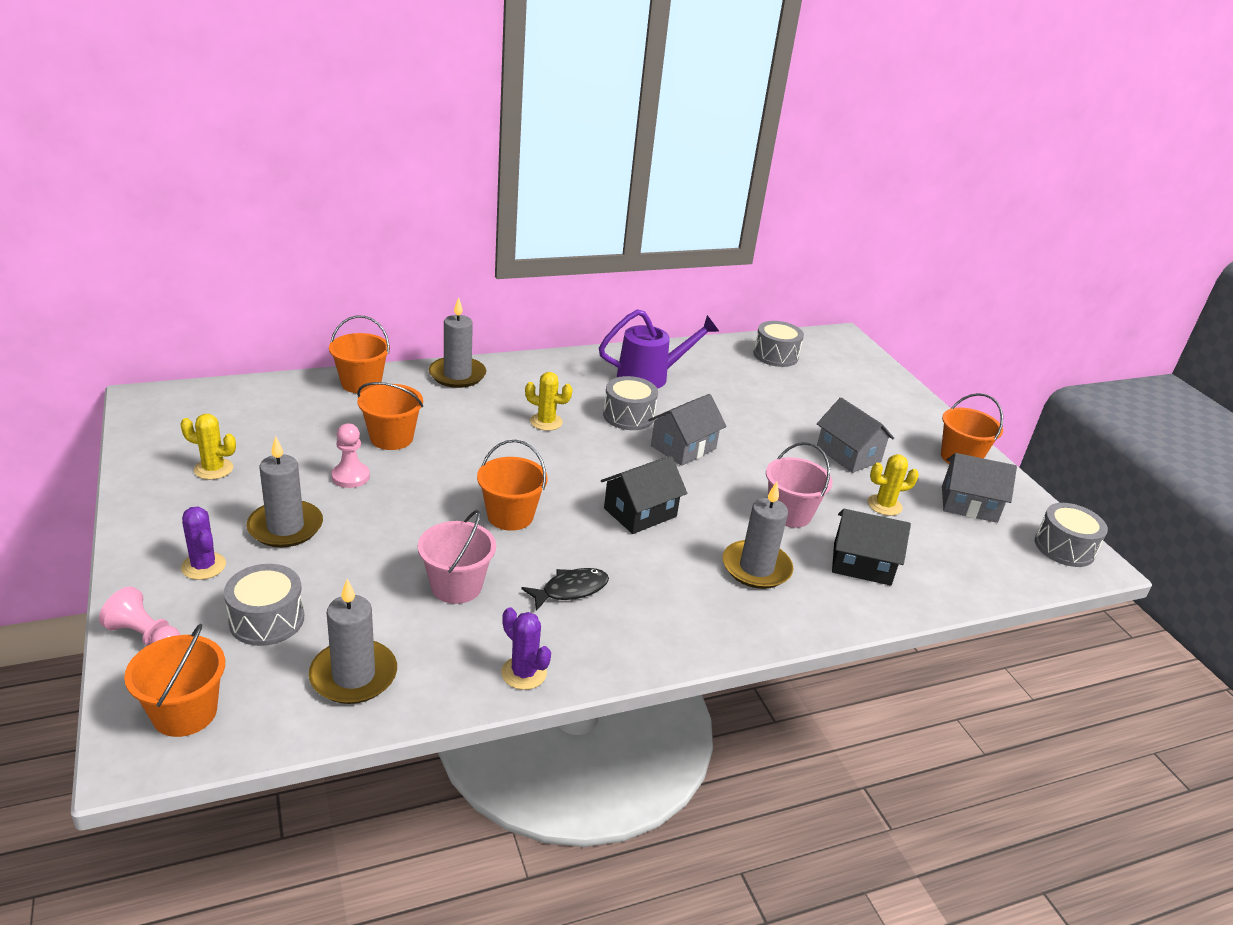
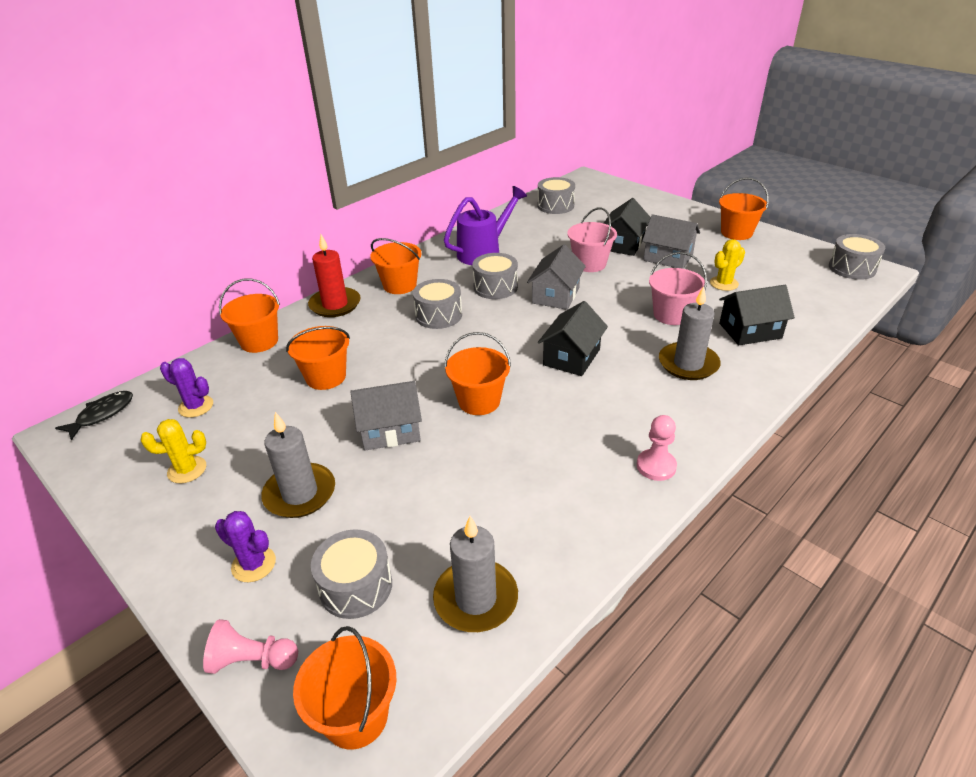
camera: 20 degrees left, 5 degrees up
pink pawn [331,423,370,488] -> pink pawn moved to [637,415,677,481]
pink bucket [418,510,496,604] -> pink bucket moved to [567,207,617,272]
grey candle [429,297,486,388] -> red candle [308,234,360,317]
purple cactus [501,607,551,690] -> purple cactus moved to [160,358,213,418]
black fish [521,568,609,611] -> black fish moved to [55,391,133,441]
yellow cactus [525,372,573,431] -> grey drum [413,279,462,329]
grey house [942,453,1017,523] -> grey house moved to [350,381,422,451]
none -> orange bucket [370,238,422,294]
none -> black house [604,198,651,256]

